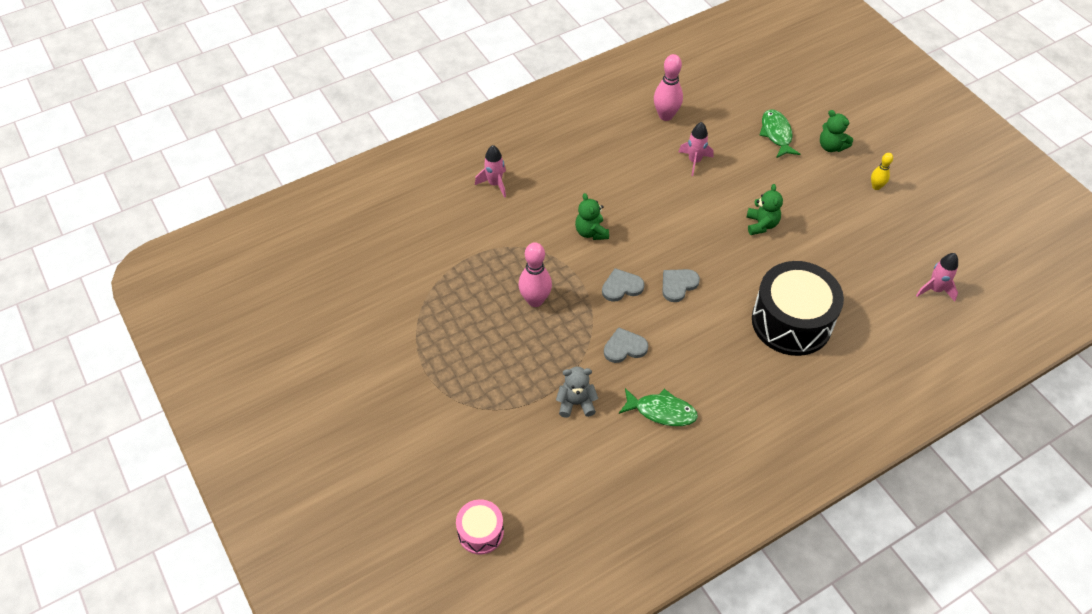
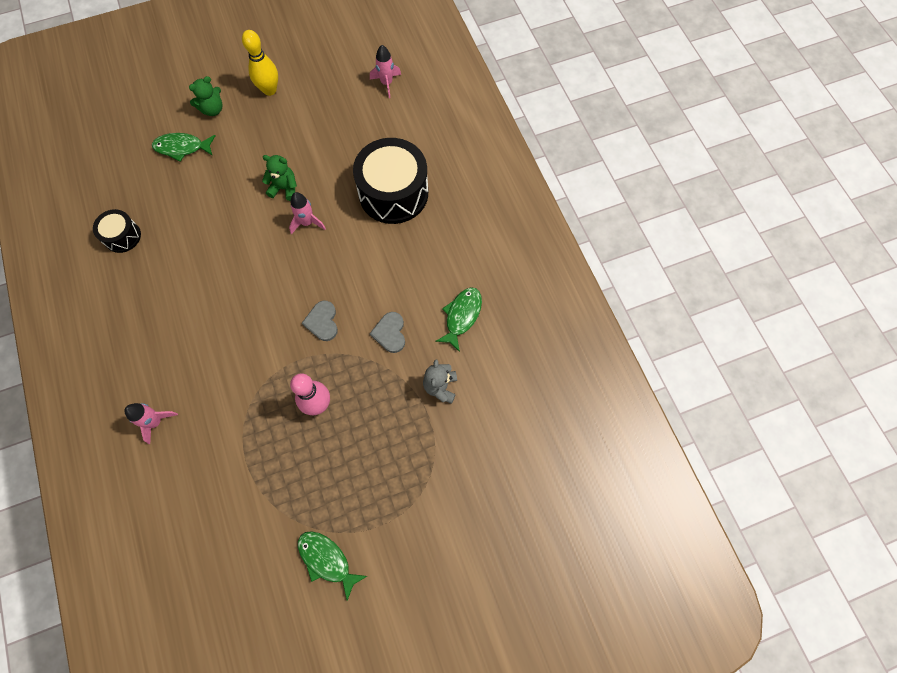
camera: 80 degrees left, 15 degrees up
pink drum [456,499,504,554] -> none
green teddy bear [575,193,609,240] -> none
pink bowling pin [654,54,683,121] -> black drum [93,209,141,253]
grey heart [662,269,700,302] -> none
pink rocket [679,122,714,176] -> pink rocket moved to [289,192,326,234]
yellow bowling pin [871,153,893,190] -> yellow bowling pin [242,30,278,96], size x1.73
none -> green fish [298,531,367,601]

